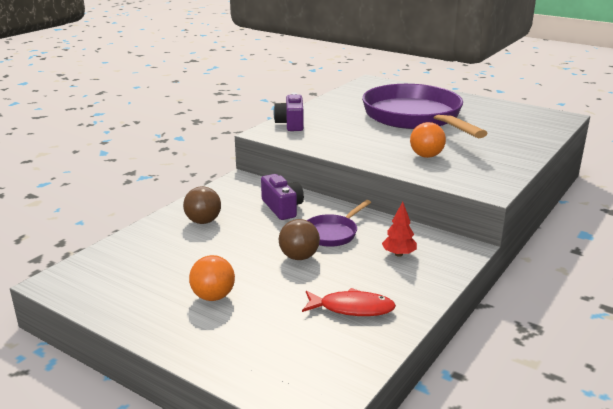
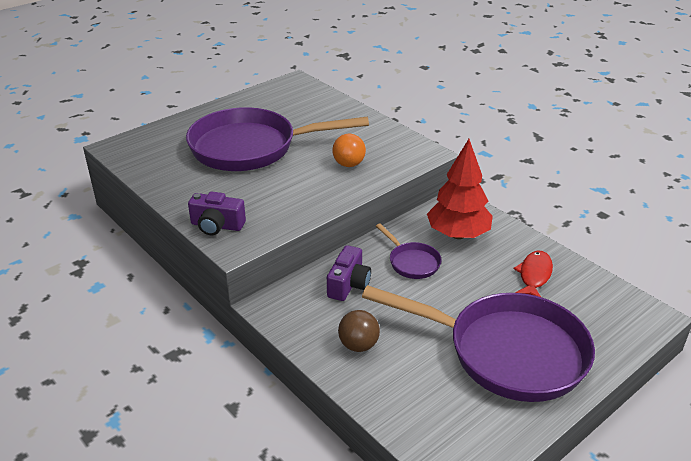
camera: 75 degrees left, 10 degrees up
orange ball [189,255,235,301] -> purple pan [362,285,595,402]
purple camera [261,174,304,220] -> purple camera turned 120 degrees clockwise [327,245,371,301]
brown ball [279,219,320,260] -> none
red tree [382,202,417,257] -> red tree [427,139,493,239], size x2.18

